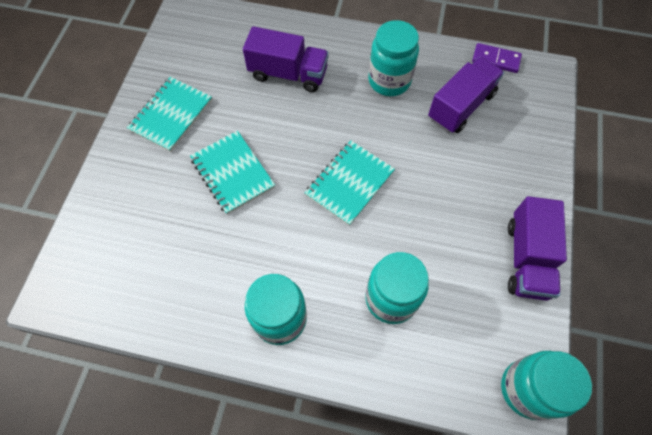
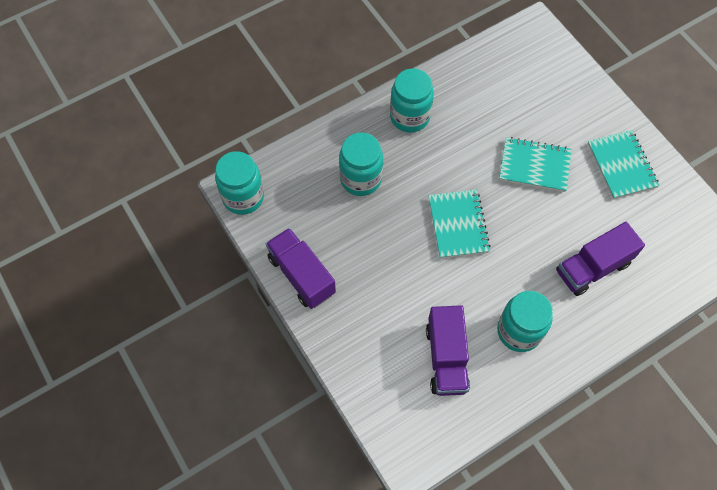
camera: 135 degrees right, 0 degrees up
purple domino [472,43,522,73] -> none

